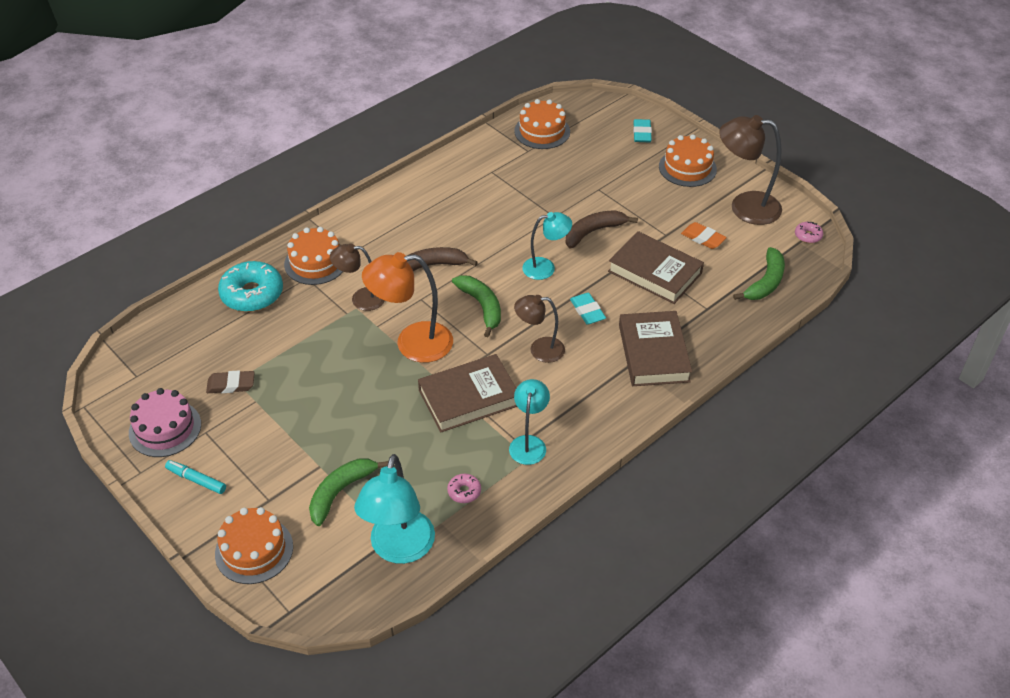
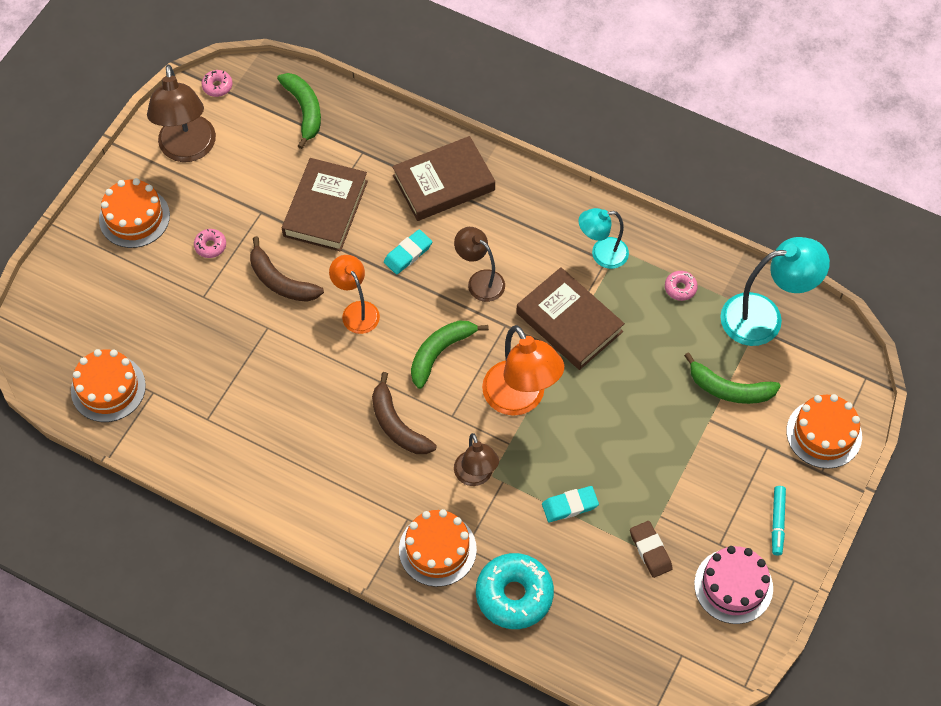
camera: 110 degrees left, 15 degrees up
brown lamp [514,295,565,363] -> brown lamp turned 150 degrees clockwise [454,227,505,302]
turquoise lamp [522,212,572,280] -> orange lamp [329,255,380,334]
turquoise eraser [633,119,652,142] -> turquoise eraser moved to [542,486,599,522]
orange eraser [681,222,727,249] -> none
green banana [733,247,785,300] -> green banana turned 60 degrees clockwise [277,73,321,149]
none -> pink donut [194,229,226,258]

